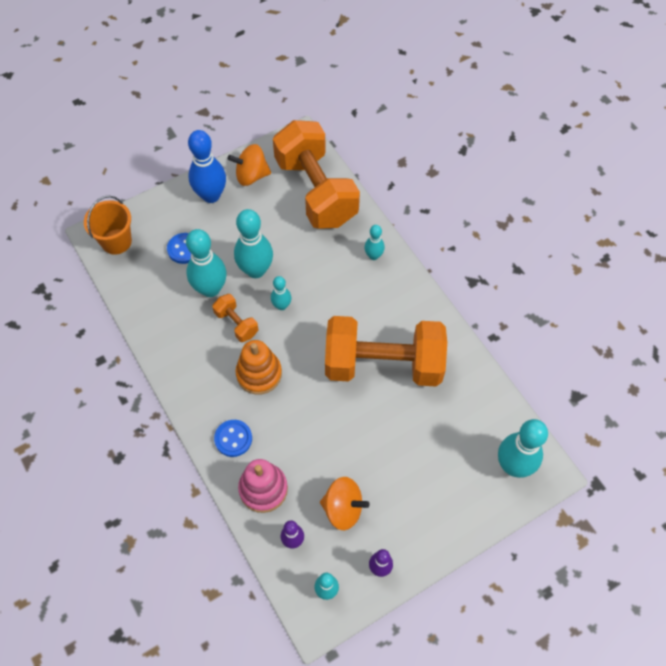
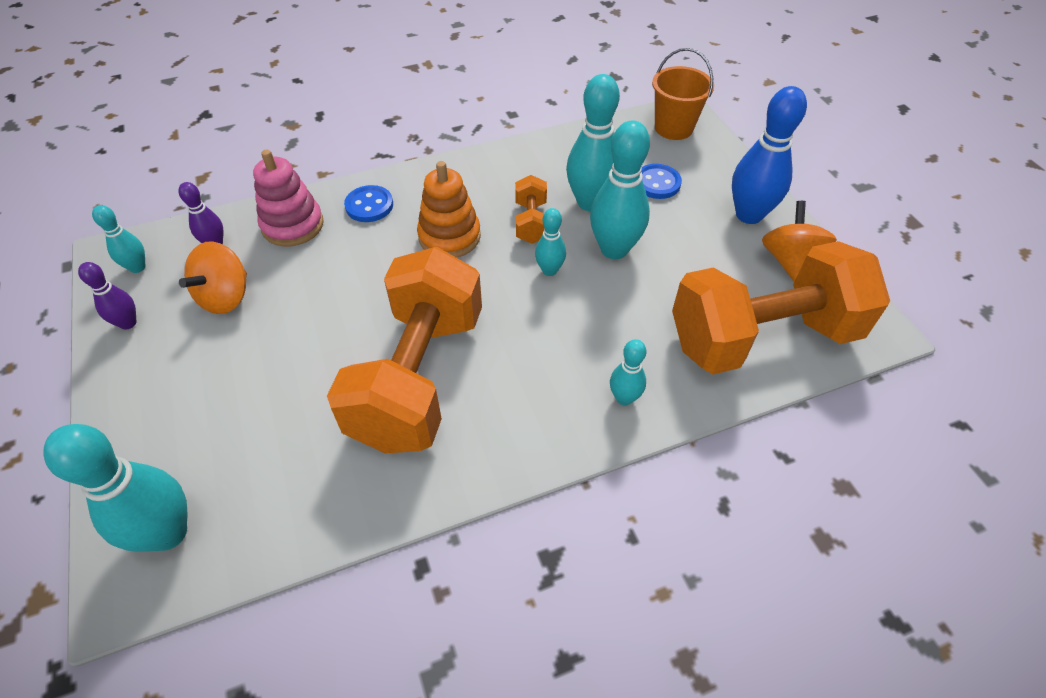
camera: 100 degrees right, 10 degrees down
orange dumbbell [212,294,258,342] -> orange dumbbell turned 60 degrees counterclockwise [515,175,547,244]

